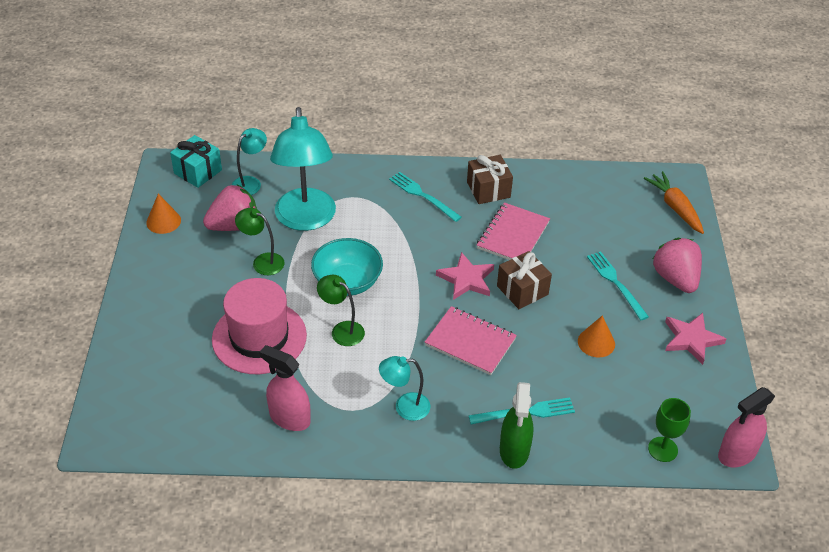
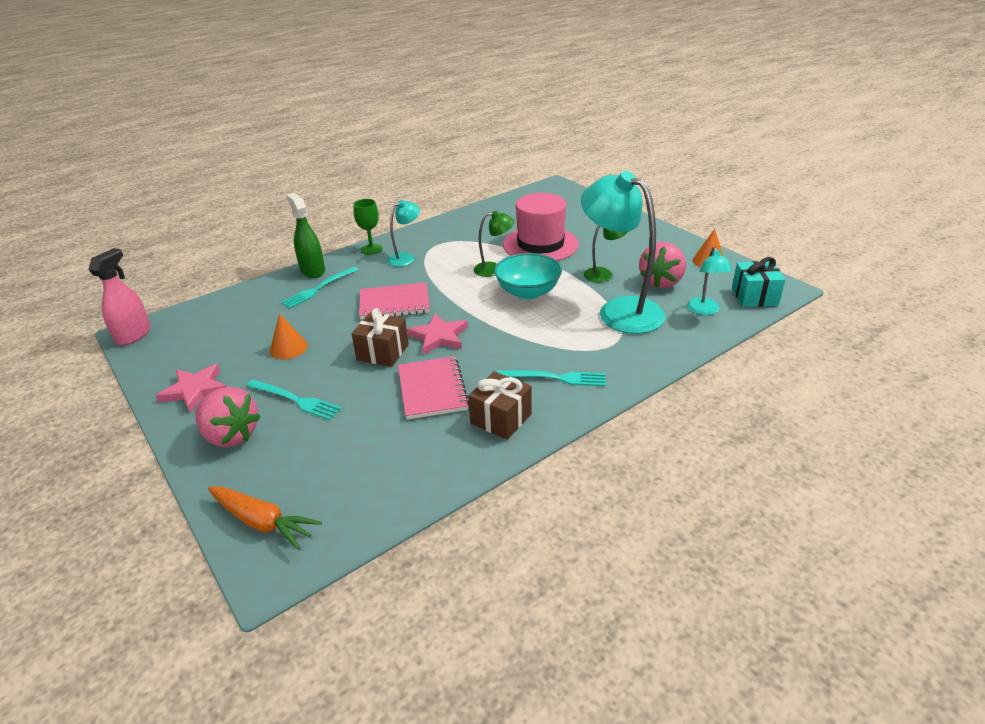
camera: 145 degrees right, 10 degrees down
pink spray bottle [259,345,311,431] -> none
green goblet [648,398,691,462] -> green goblet moved to [353,199,383,255]

